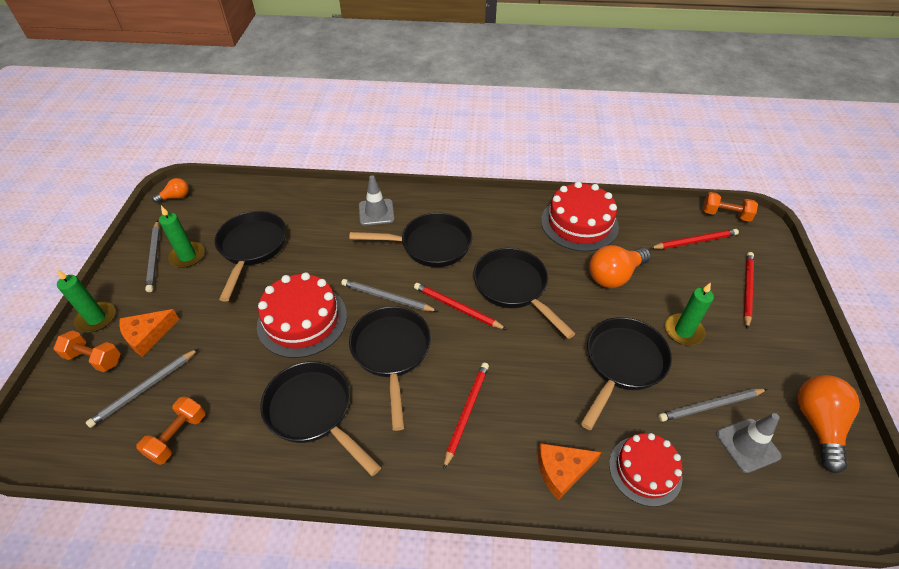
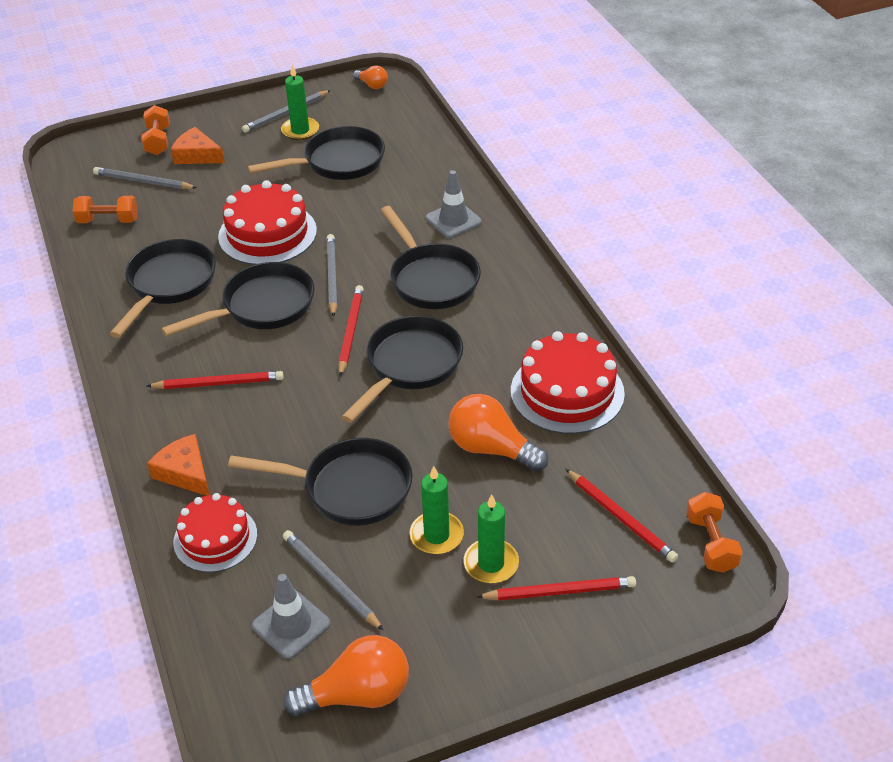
camera: 65 degrees right, 5 degrees down
green candle [57,270,115,332] -> green candle moved to [464,494,519,583]

